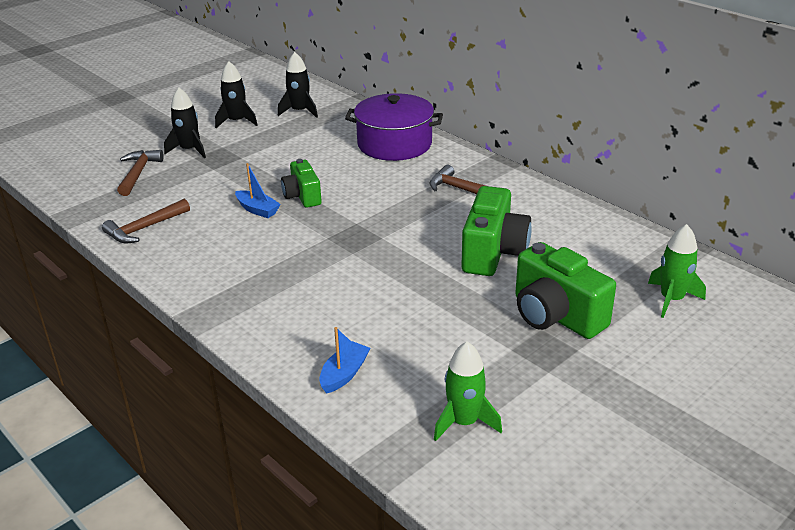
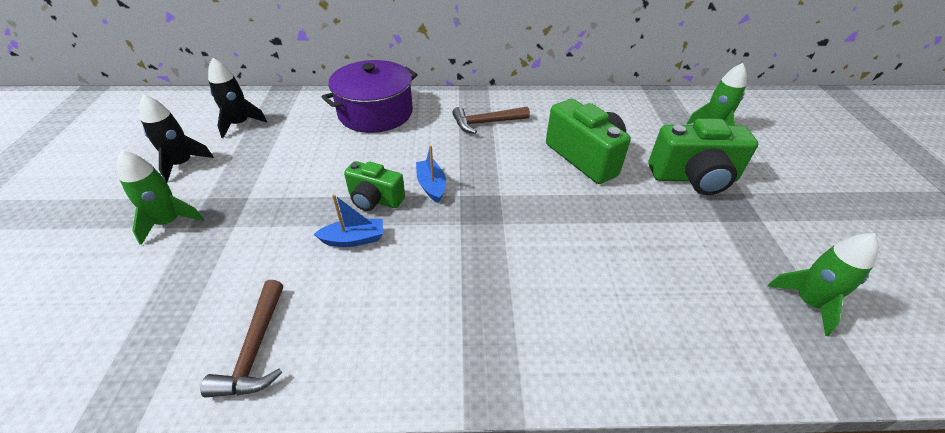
camera: 50 degrees left, 10 degrees up
brown hammer [117,150,164,196] -> none
black rocket [164,87,206,158] -> green rocket [117,150,204,245]
blue boat [319,327,370,394] -> blue boat moved to [416,145,446,203]

